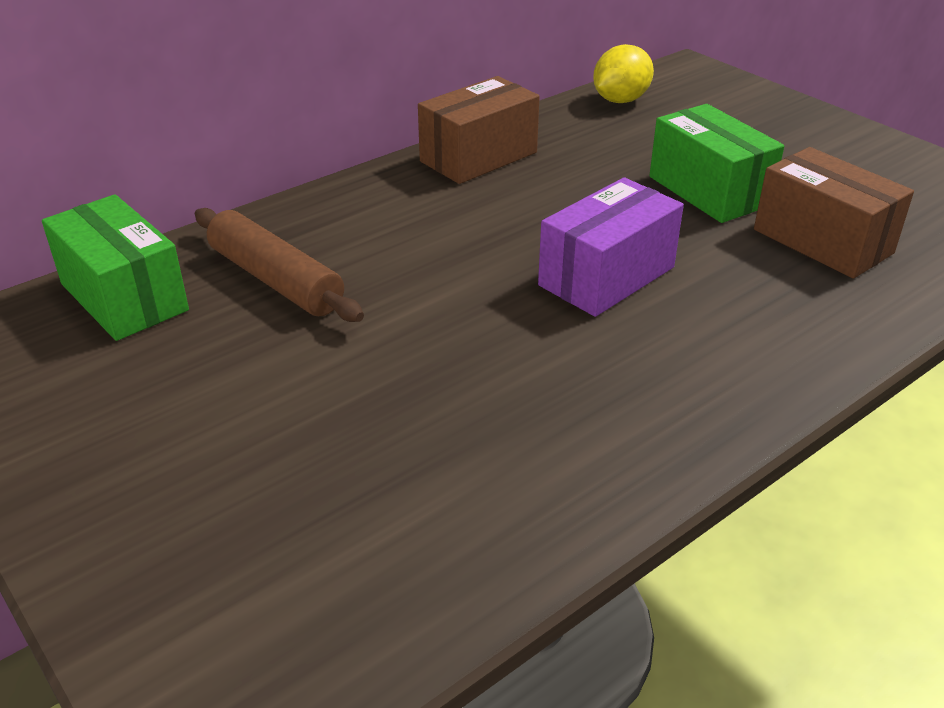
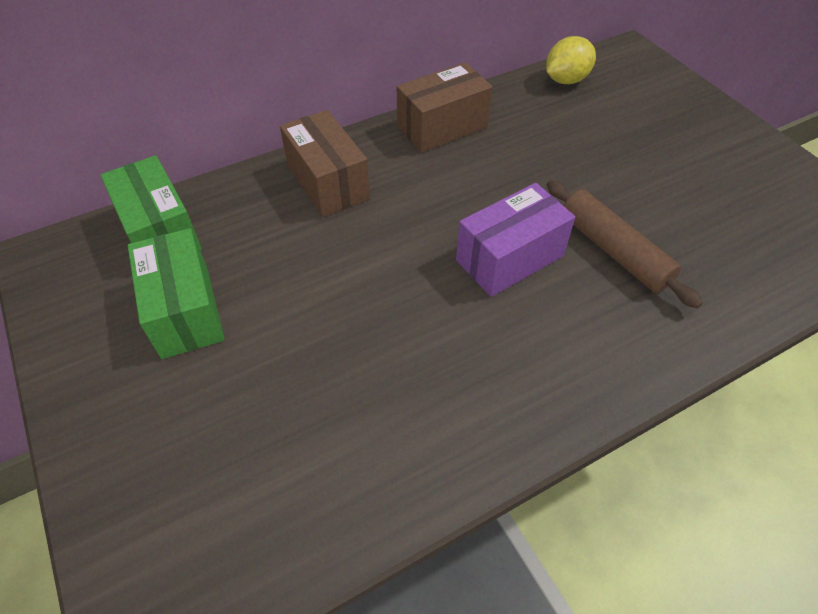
camera: 10 degrees right, 15 degrees up
brown rolling pin [195,208,364,322] -> brown rolling pin moved to [547,180,703,309]
green box [649,104,784,223] -> green box moved to [128,228,225,359]
brown box [754,147,914,279] -> brown box moved to [280,110,370,217]

